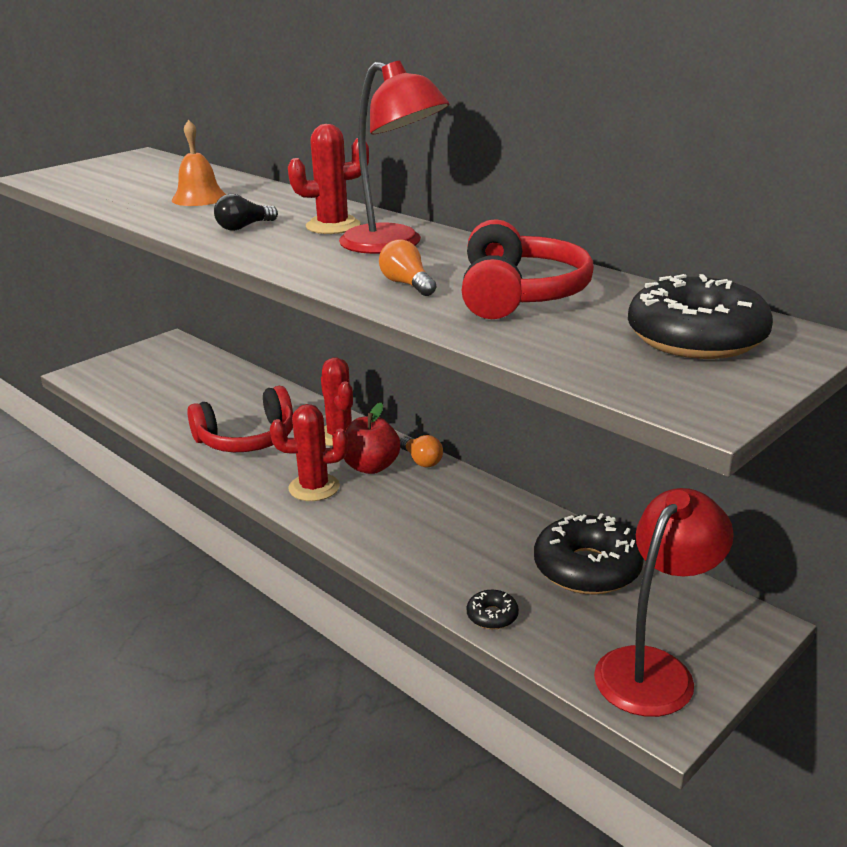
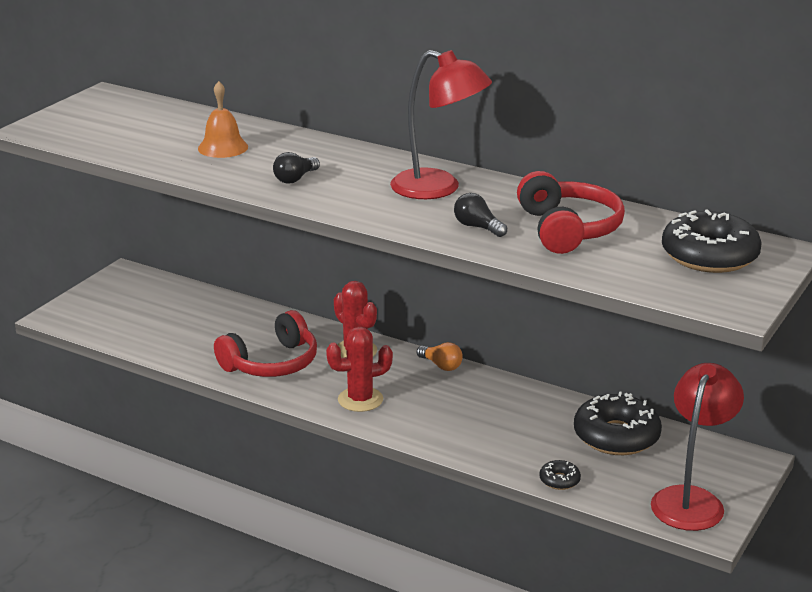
camera: 15 degrees left, 0 degrees up
red cactus [288,124,369,234] -> none
red apple [344,403,400,474] -> none
orange light bulb [379,239,436,296] -> black light bulb [454,193,507,237]

